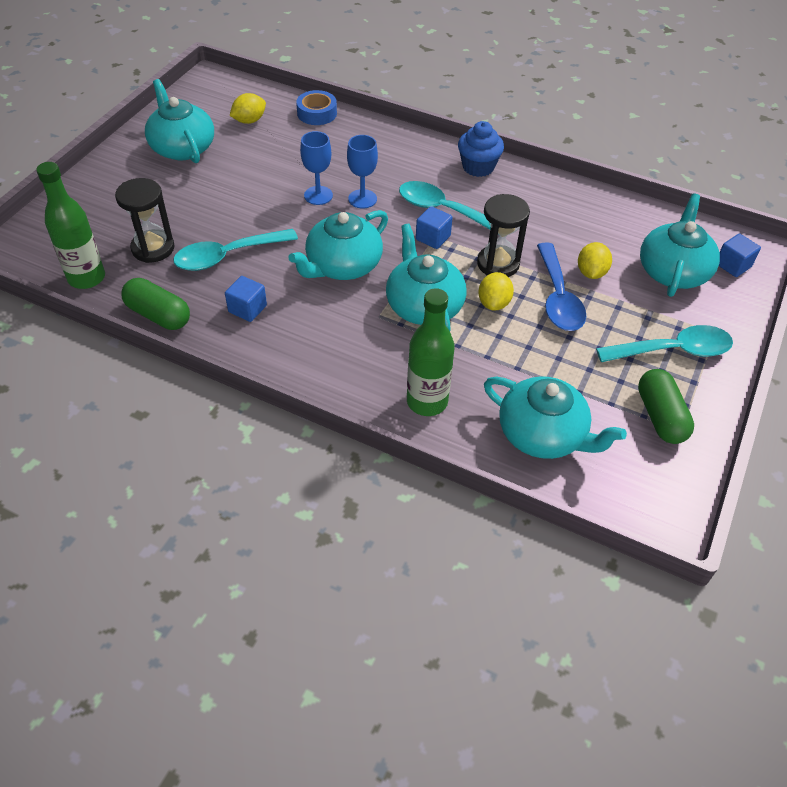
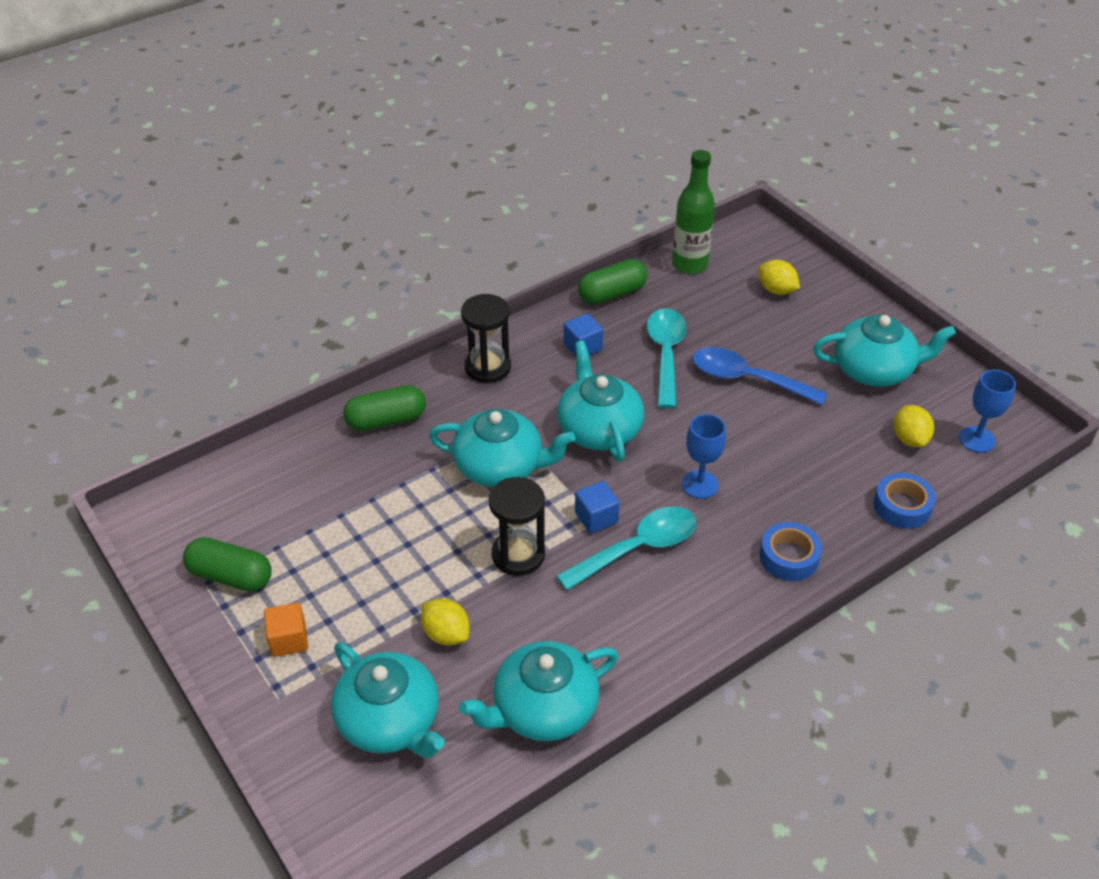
camera: 120 degrees right, 5 degrees down
black hourglass [115,178,175,263] -> black hourglass moved to [461,294,511,384]
blue goblet [300,131,333,205] -> blue goblet moved to [959,369,1016,453]
green bottle [407,288,455,416] -> green capsule [343,385,426,431]
blue cupcake [458,121,504,177] -> none
yellow lemon [478,272,514,311] -> yellow lemon moved to [758,260,800,295]
turquoise teapot [484,376,627,459] -> turquoise teapot moved to [459,641,618,741]
blue spoon [537,243,586,331] -> blue spoon moved to [692,347,828,405]
turquoise spoon [596,325,733,362] -> orange cube [264,603,308,657]
blue cube [719,234,761,277] -> none
none -> blue tape [759,522,822,581]

